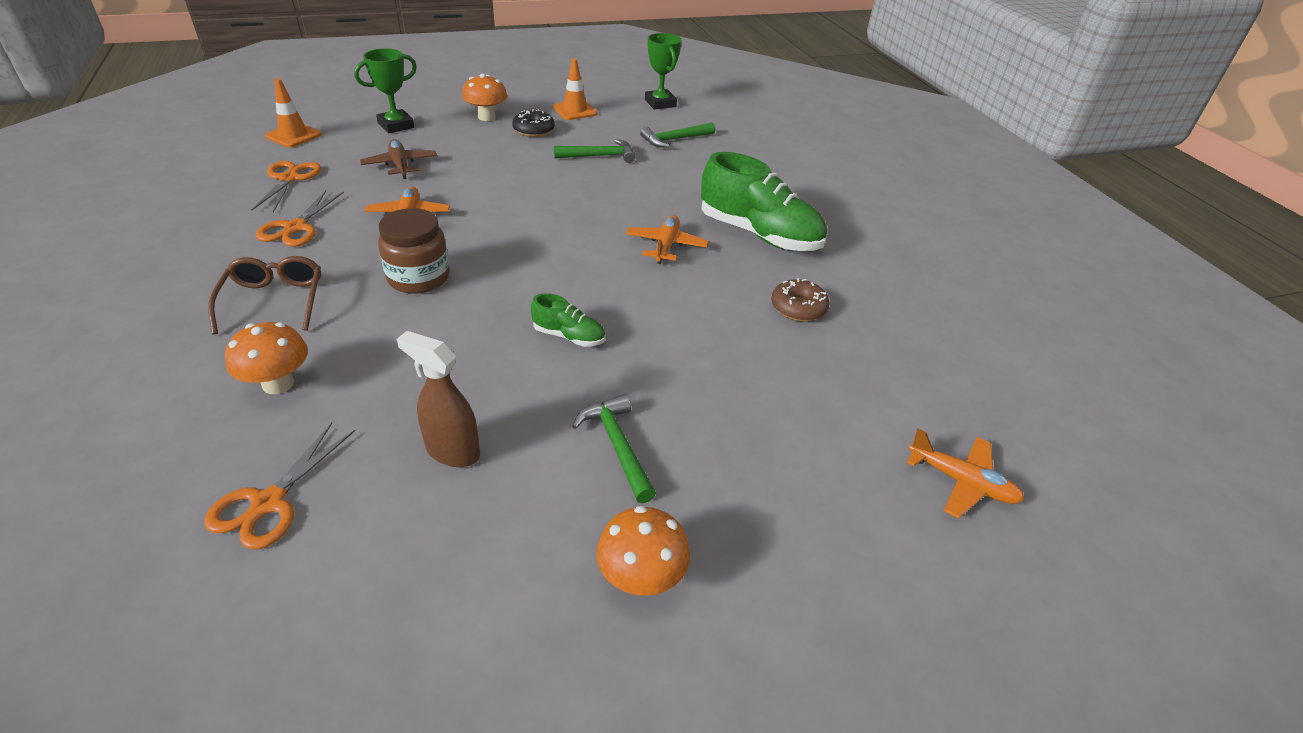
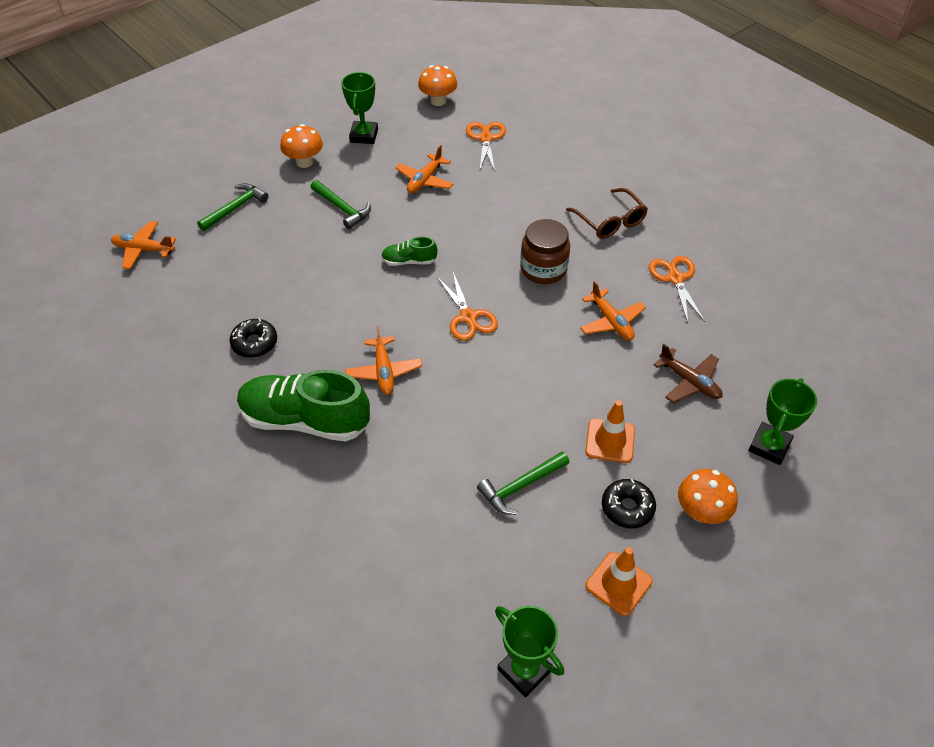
camera: 160 degrees right, 10 degrees up
orange mushroom [225,322,308,394] -> orange mushroom moved to [418,65,457,106]
orange scissors [251,161,321,213] -> orange scissors moved to [437,272,498,341]
orange traffic cone [265,79,321,147] -> orange traffic cone moved to [585,400,635,463]
brown spray bottle [397,331,480,467] -> orange plane [395,145,454,193]
green hammer [640,122,715,148] -> green hammer moved to [197,183,269,231]
brown donut [771,278,830,322] -> black donut [230,318,277,358]
none -> green trophy [341,72,378,144]

